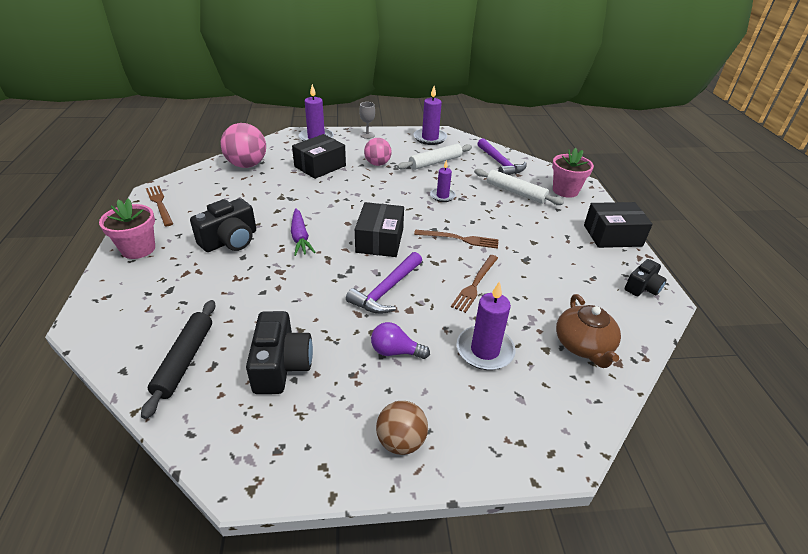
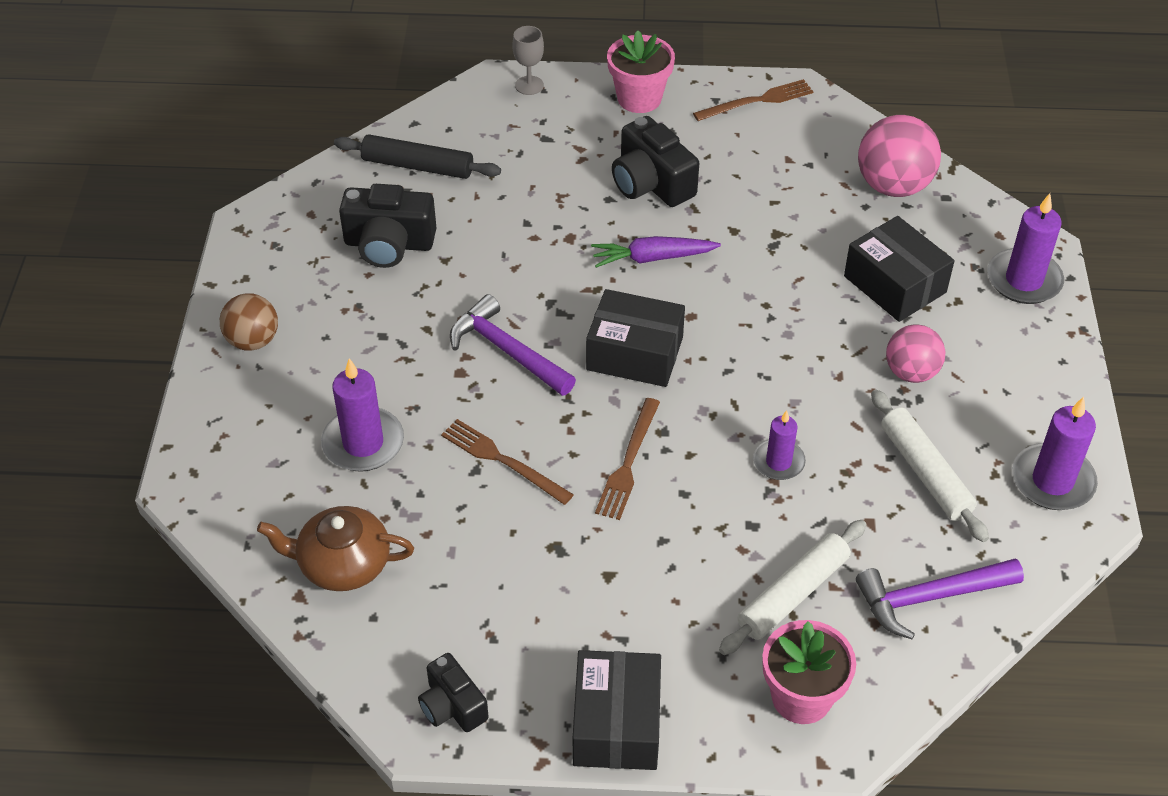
camera: 100 degrees right, 10 degrees up
grey goblet [359,102,375,139] -> grey goblet moved to [512,26,544,95]
purple light bulb [371,322,430,359] -> none

